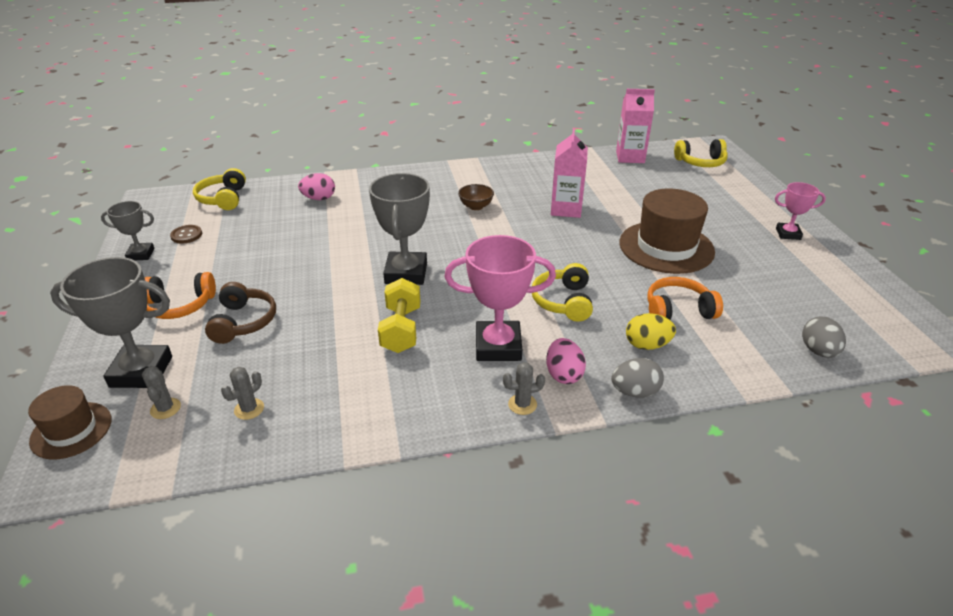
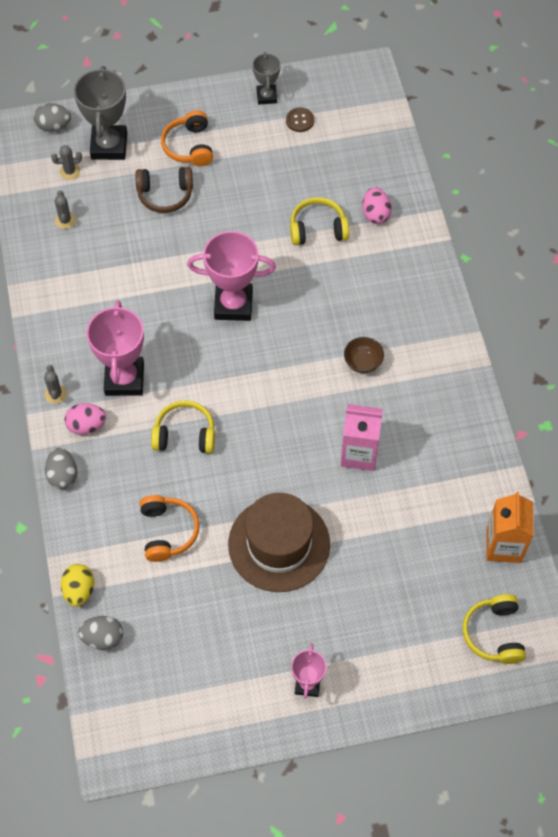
camera: 90 degrees right, 25 degrees up
brown hat [28,385,112,460] -> grey egg [34,103,71,132]
yellow headphones [193,168,246,210] -> yellow headphones moved to [290,197,349,245]
grey cactus [221,367,264,420] -> grey cactus turned 45 degrees clockwise [55,190,76,229]
grey trophy [369,173,430,285] -> pink trophy [187,231,276,321]
yellow dumbbell [378,278,421,353] -> none
pink carton [616,89,655,163] -> orange carton [486,492,533,563]
yellow egg [626,313,676,350] -> yellow egg moved to [61,564,94,607]

